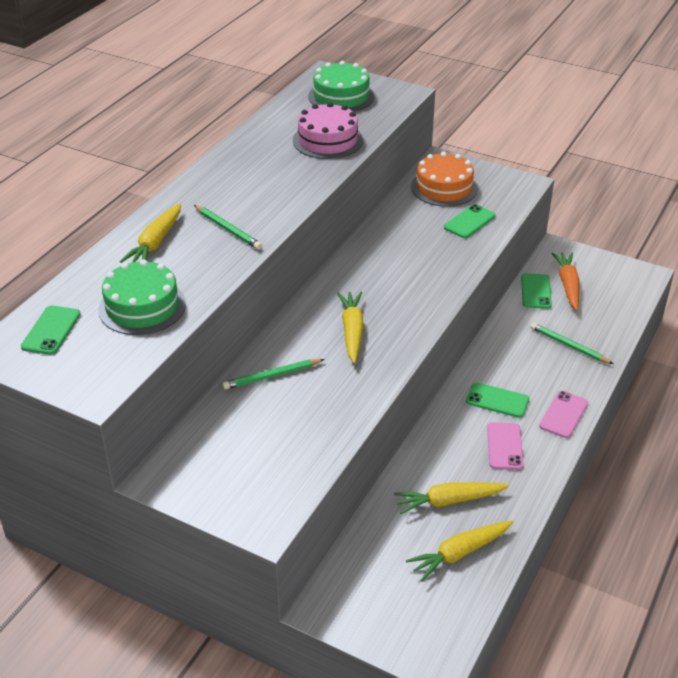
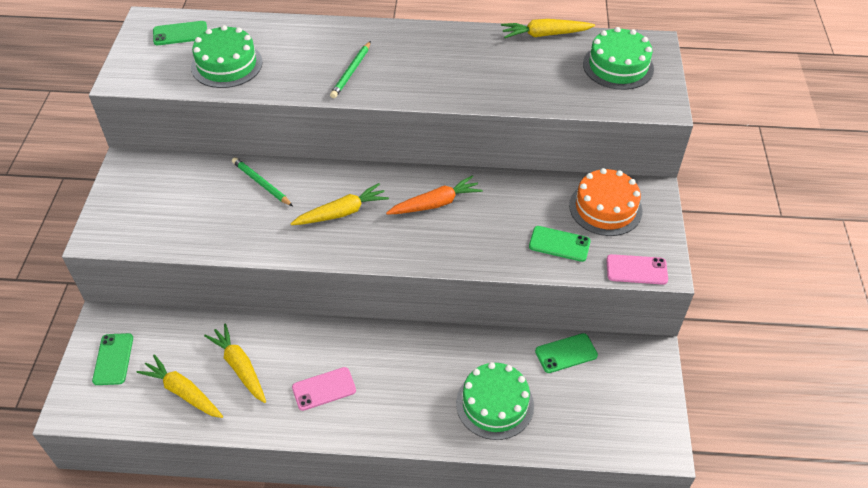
camera: 65 degrees right, 10 degrees up
yellow carrot [120,203,181,263] -> yellow carrot moved to [501,19,595,38]
pink cake [293,102,363,159] -> none
green phone [466,382,529,418] -> green phone moved to [92,333,133,385]
green pencil [530,323,613,364] -> green cake [456,362,534,440]
pink phone [539,391,588,438] -> pink phone moved to [606,254,668,285]
orange carrot [551,253,579,311] -> orange carrot moved to [386,175,483,215]

